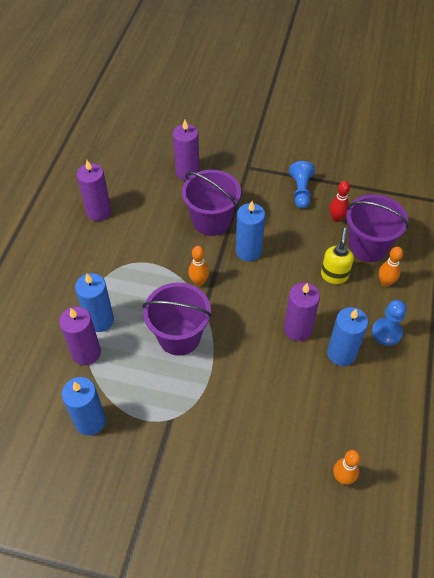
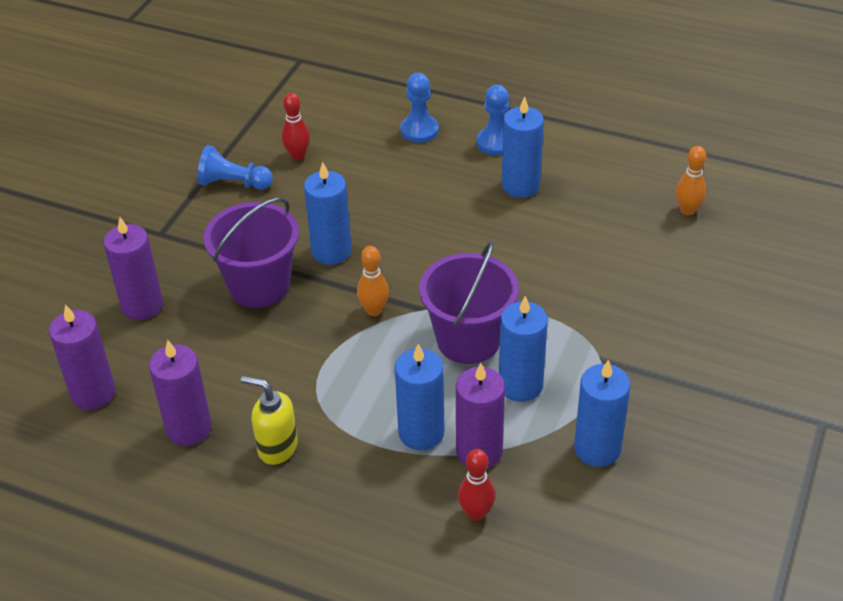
camera: 80 degrees left, 10 degrees down
purple candle [284,282,320,341] -> purple candle moved to [49,304,116,410]
yellow soap dispenser [321,228,354,284] -> yellow soap dispenser moved to [241,376,298,465]
purple bucket [346,194,409,262] -> none
orange bowling pin [379,247,403,287] -> blue pawn [400,73,439,143]
none -> red bowling pin [458,449,495,521]
none -> blue candle [499,296,548,402]

